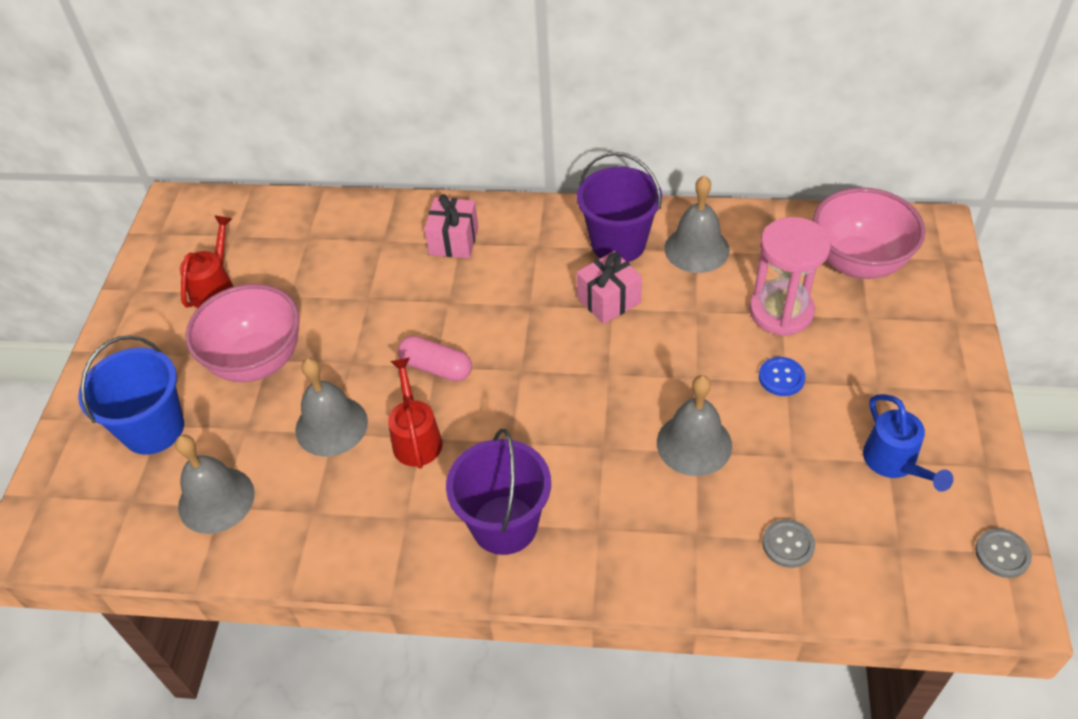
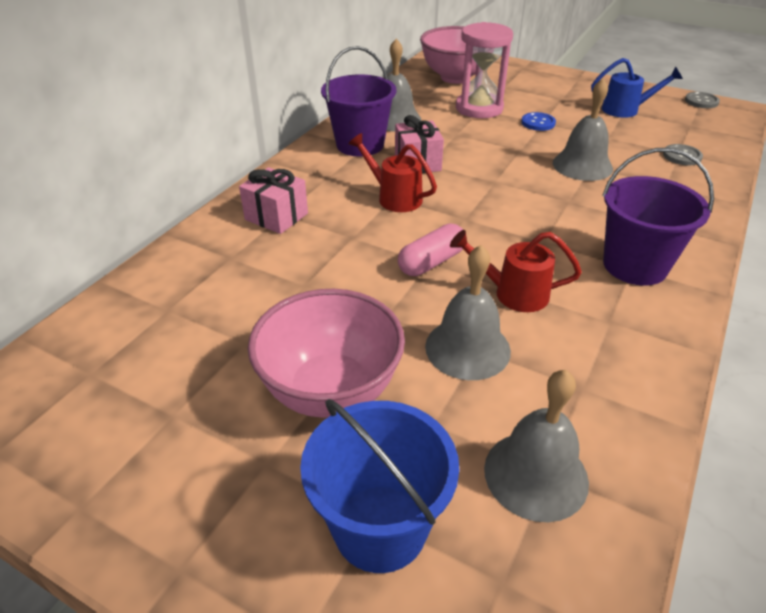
camera: 70 degrees left, 10 degrees down
red watering can [180,215,234,308] -> red watering can moved to [348,133,437,212]

